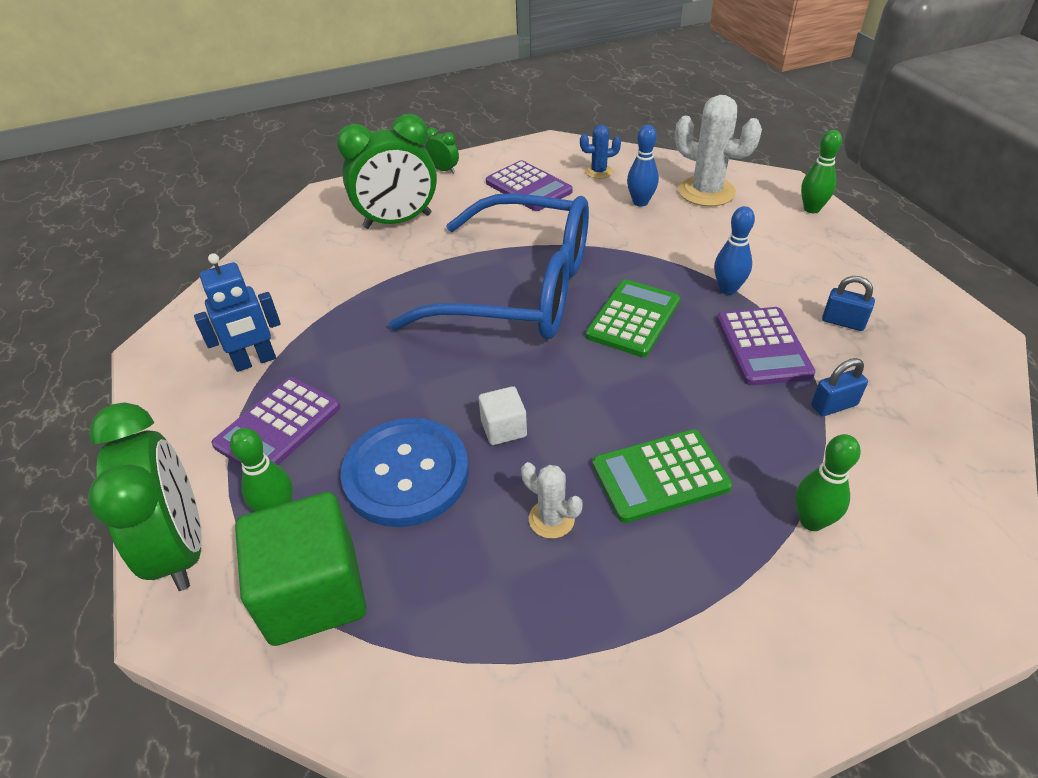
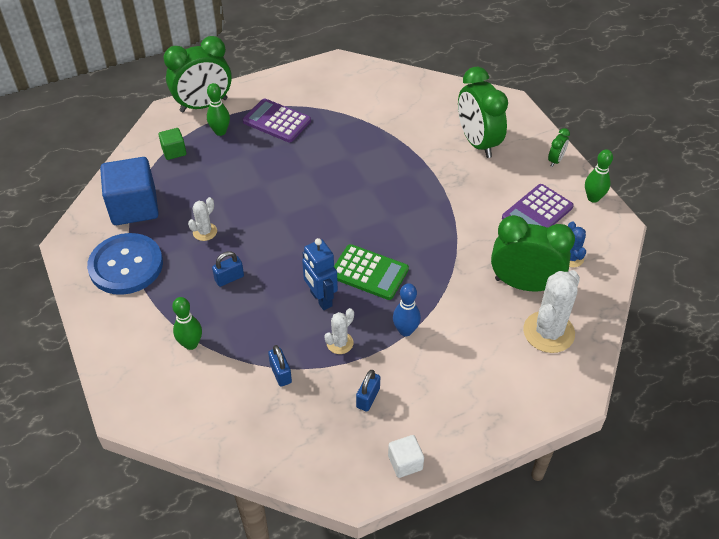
camera: 85 degrees right, 5 degrees up
blue robot [194,253,281,372] -> blue robot moved to [302,238,338,310]
green cube [235,492,366,646] -> green cube [158,128,186,160], size x0.48
blue button [340,418,469,527] -> blue button moved to [87,233,163,295]
blue glasses [389,193,589,339] -> none
white cube [479,386,527,445] -> white cube moved to [388,435,424,478]
green calculator [592,429,732,523] -> blue padlock [212,251,244,287]
blue bowling pin [627,125,659,207] -> green clock [491,215,575,291]
purple calculator [717,307,816,386] -> white cactus [325,308,354,354]
green bowling pin [801,130,842,213] -> green bowling pin moved to [585,149,613,203]
none -> blue cube [100,157,159,225]

